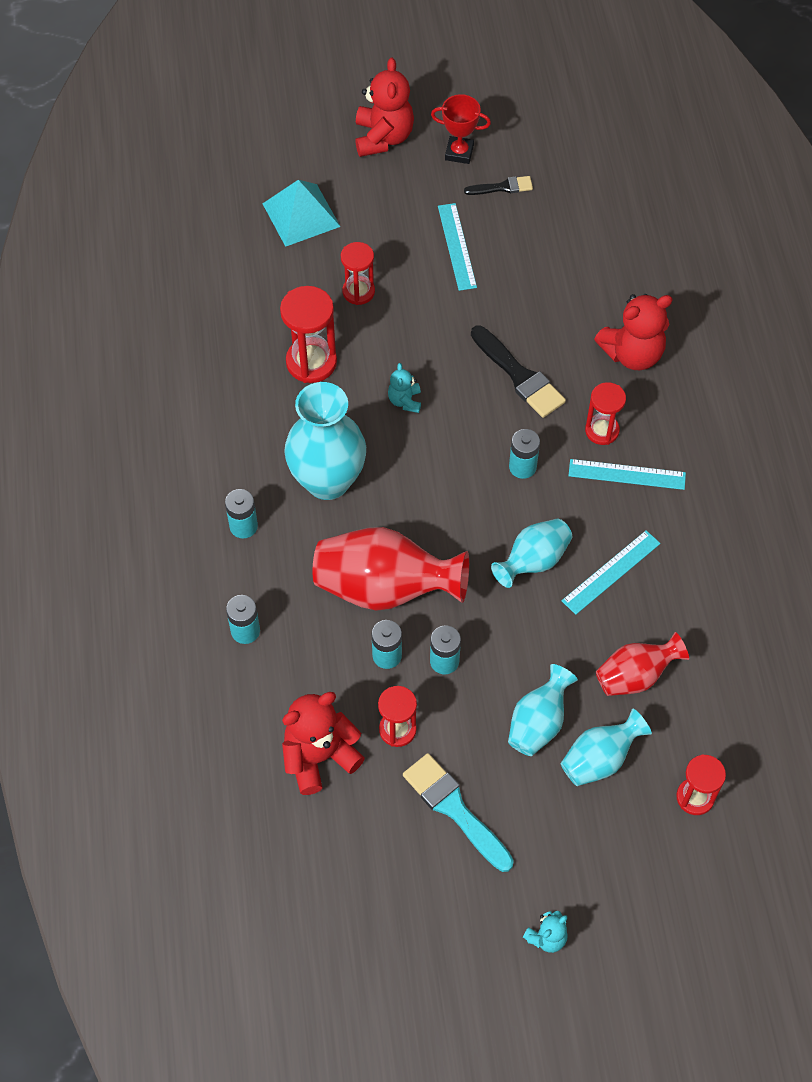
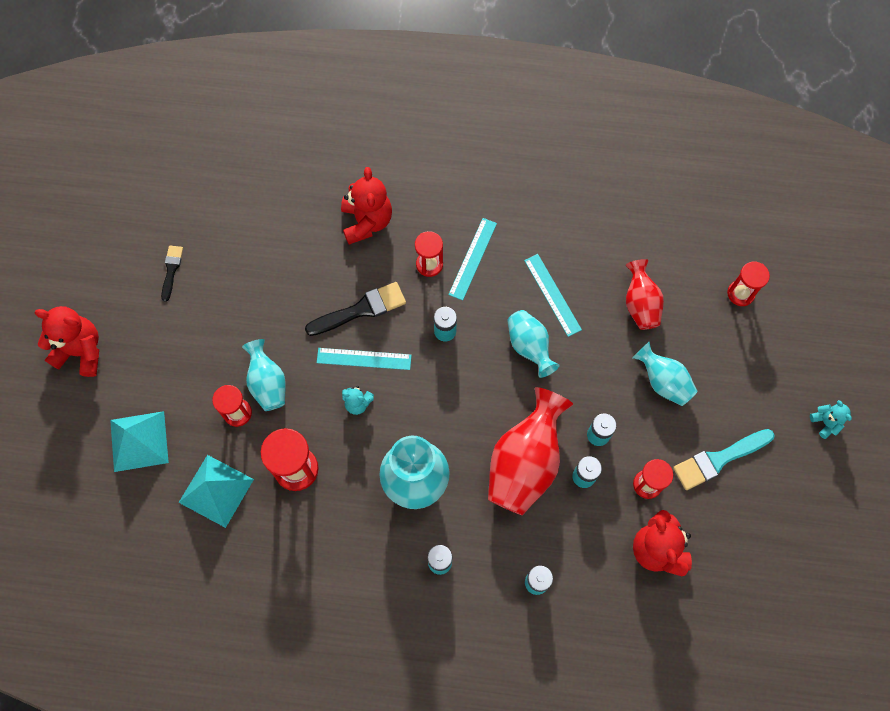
camera: 75 degrees left, 10 degrees up
red trophy [431,94,491,164] -> none
turquoise ruler [438,203,477,291] -> turquoise ruler moved to [317,348,412,370]
turquoise vase [561,709,652,786] -> turquoise vase moved to [242,339,286,411]
none -> turquoise pyramid [179,455,254,528]

